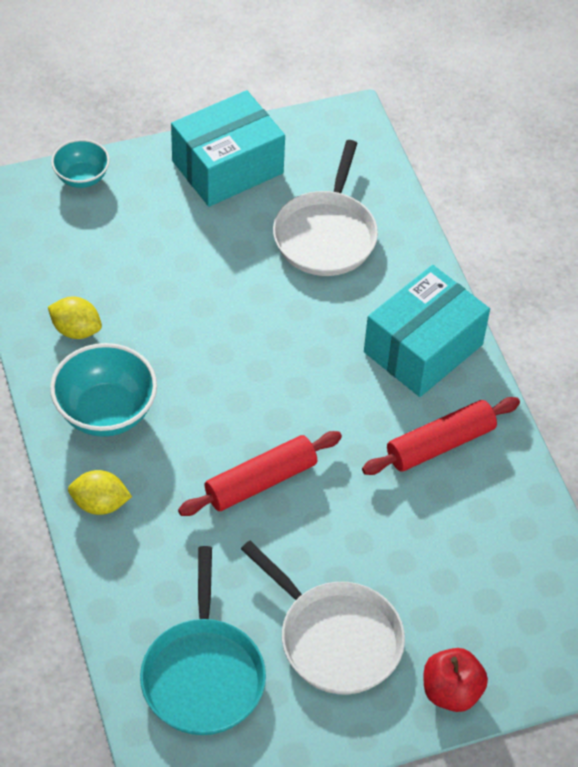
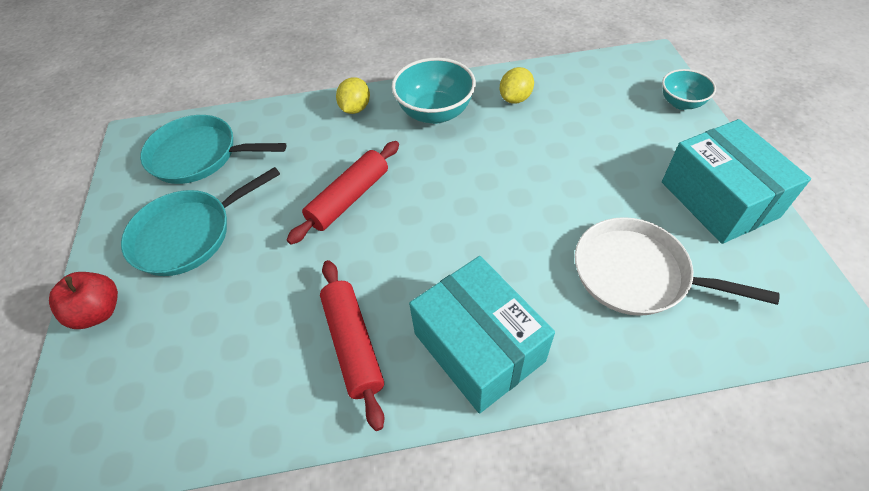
camera: 105 degrees right, 0 degrees up
red rolling pin [178,431,342,516] -> red rolling pin turned 60 degrees clockwise [287,141,399,245]
white pan [241,541,405,694] -> turquoise pan [121,167,280,276]

